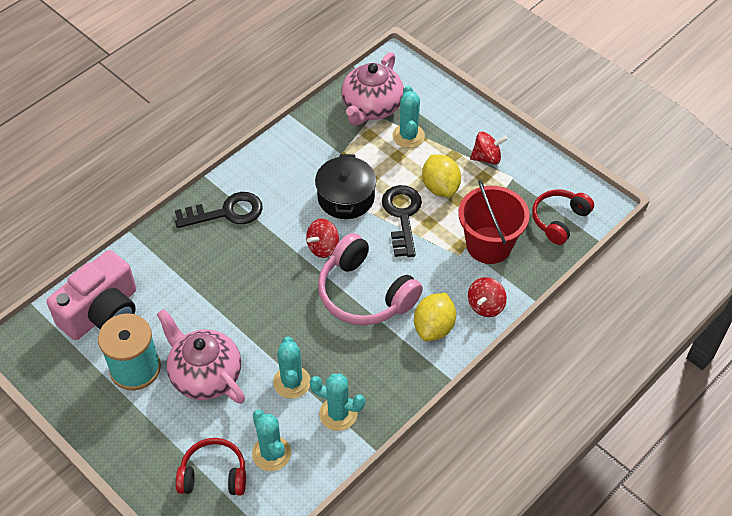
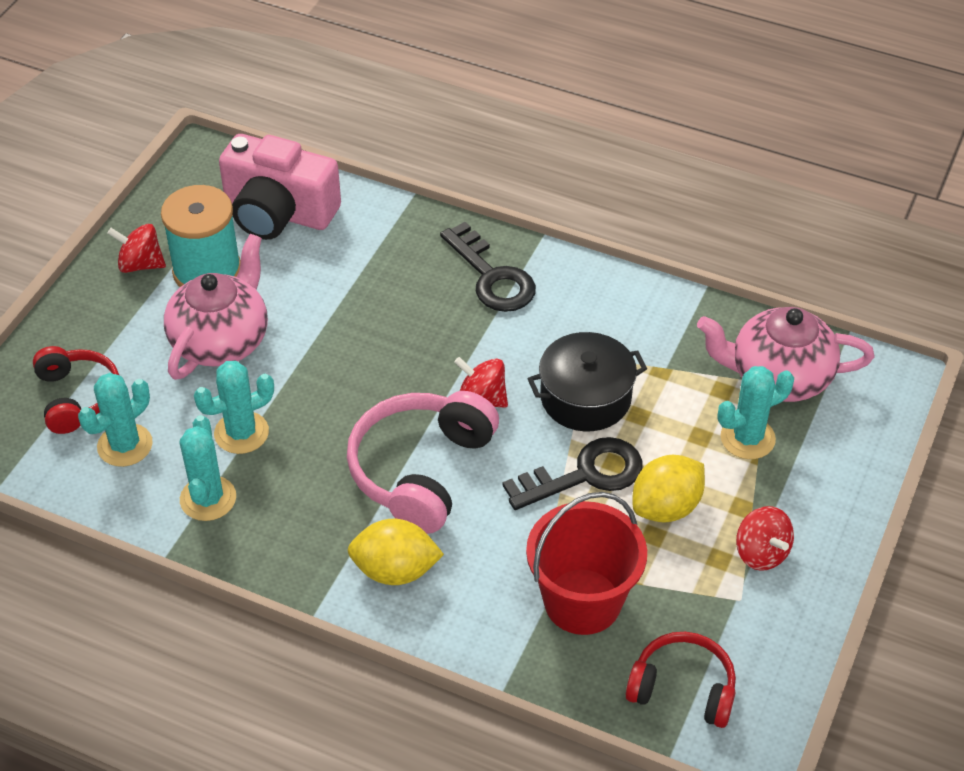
camera: 70 degrees right, 5 degrees down
red spinning top [468,277,507,317] -> red spinning top moved to [107,224,166,273]

